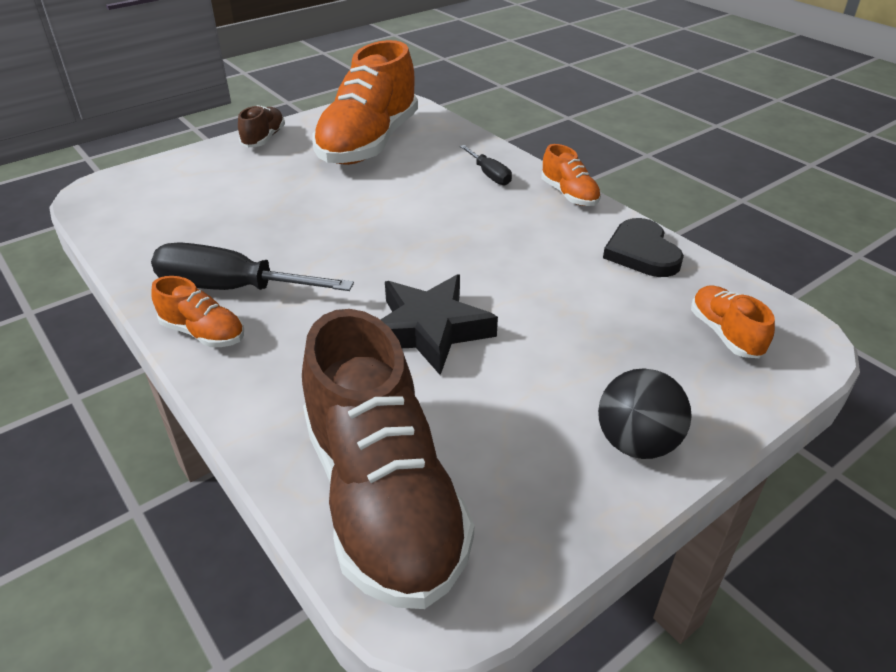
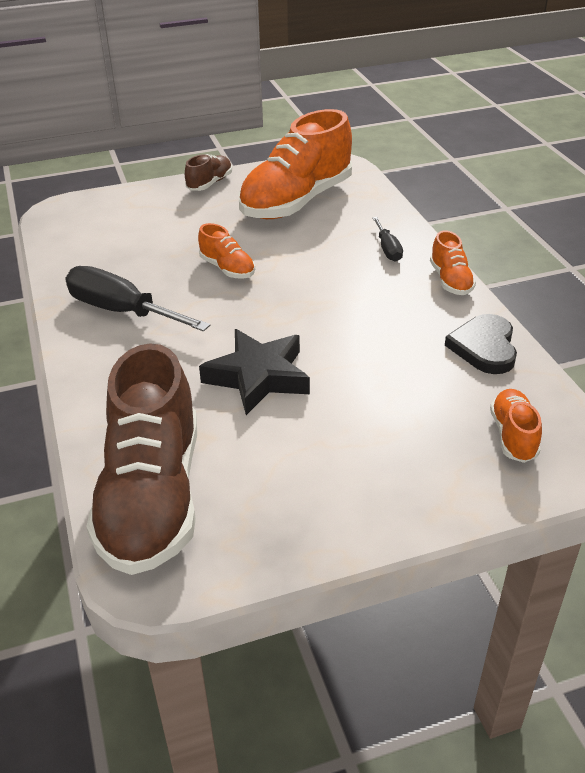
camera: 20 degrees right, 0 degrees up
orange shoe [151,276,244,347] -> orange shoe moved to [198,223,255,278]
black ball [598,368,692,459] -> none

